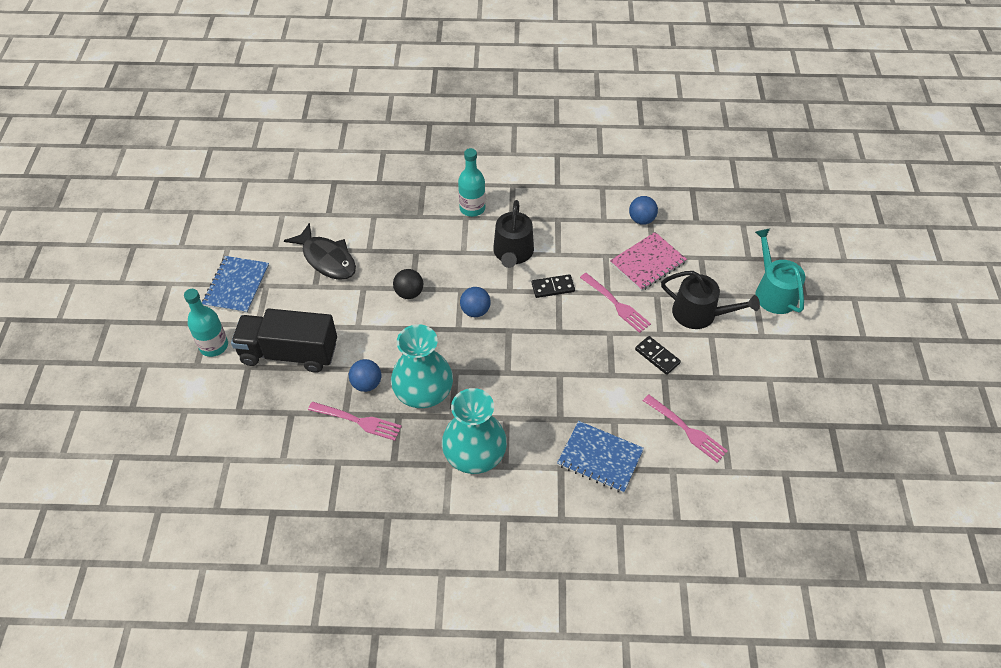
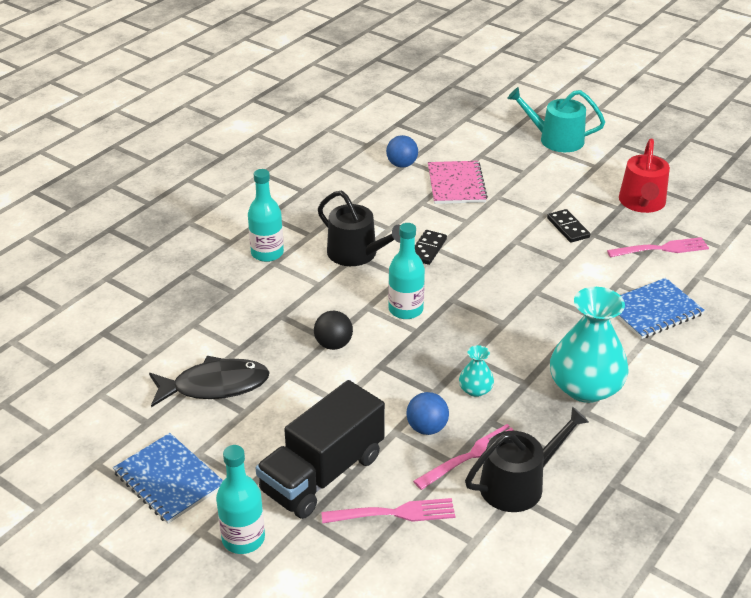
camera: 55 degrees left, 15 degrees down
turquoise vase [391,324,453,408] -> turquoise vase [459,345,494,397], size x0.45
blue ball [460,287,491,317] -> turquoise bottle [388,223,425,319]
pink fork [580,273,651,333] -> pink fork moved to [321,498,455,524]
black domino [635,336,681,375] -> black domino turned 75 degrees clockwise [547,209,590,243]
black watering can [661,271,760,329] -> black watering can moved to [465,407,589,512]
none -> red watering can [619,139,670,213]

